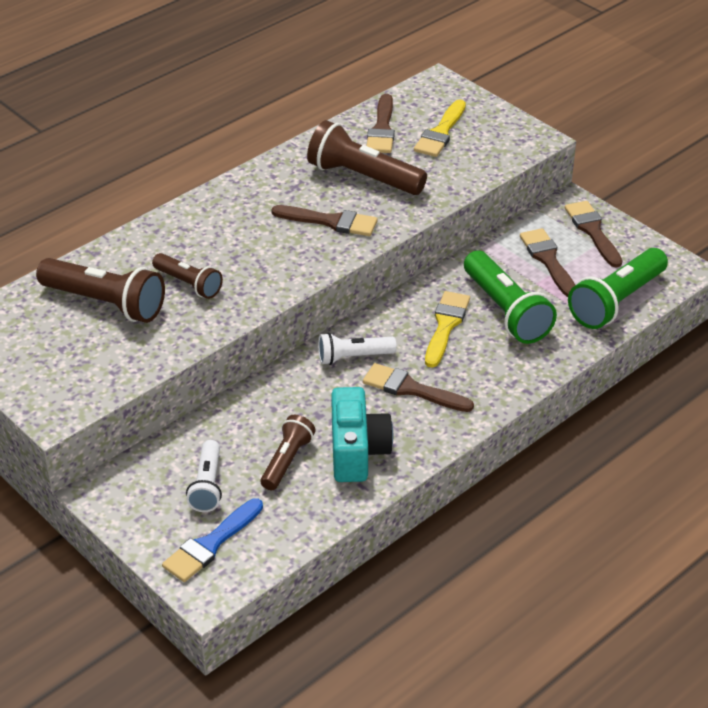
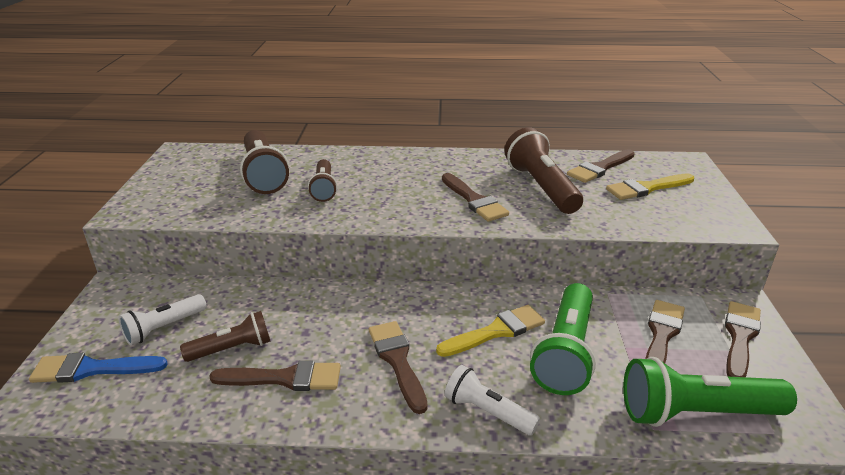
camera: 45 degrees right, 10 degrees down
white flashlight [318,333,397,365] -> white flashlight moved to [445,365,540,436]
turquoise camera [331,387,393,482] -> brown brush [209,361,341,391]

